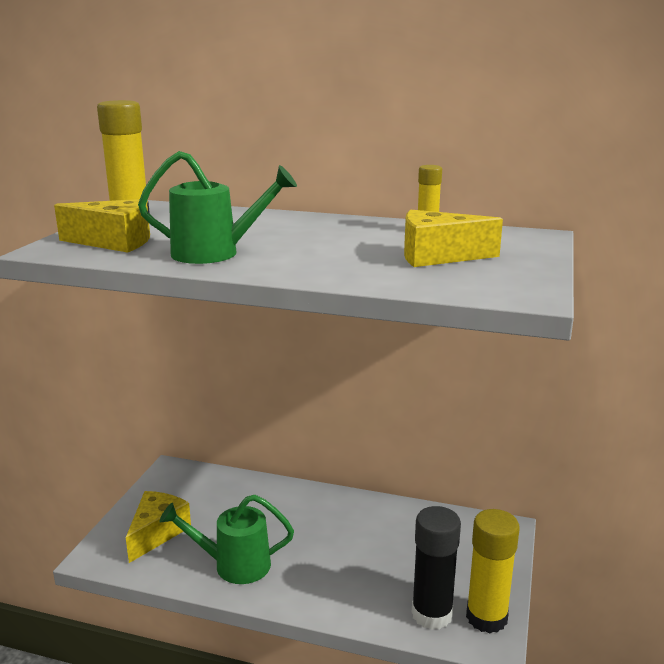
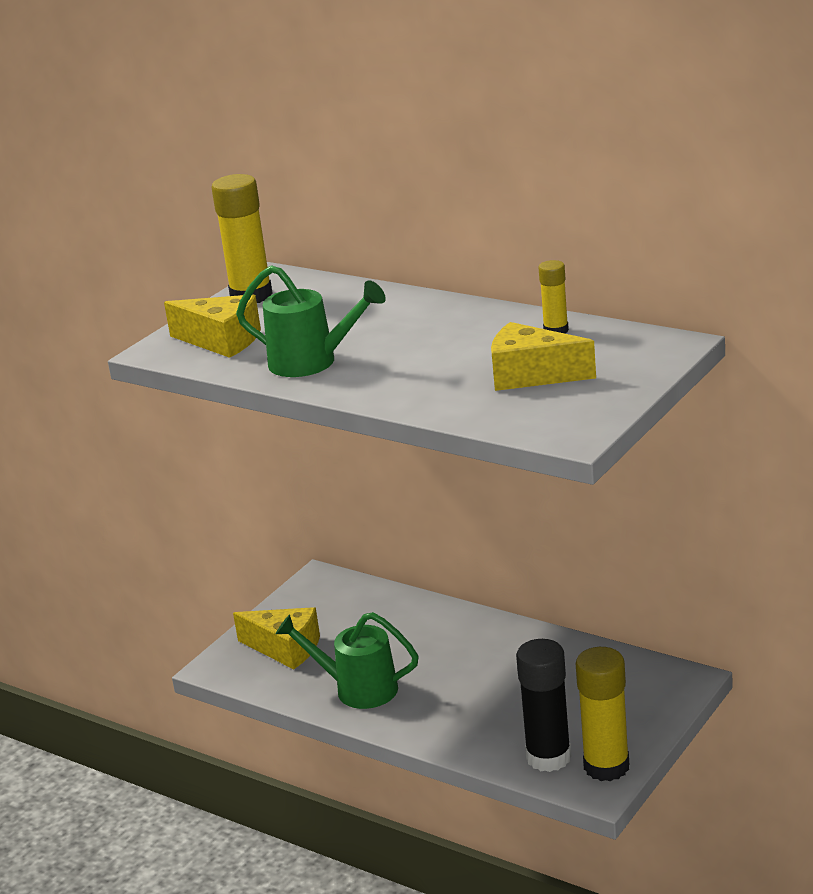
camera: 20 degrees right, 5 degrees up
yellow cheese [126,491,191,563] -> yellow cheese turned 75 degrees clockwise [233,607,320,669]

